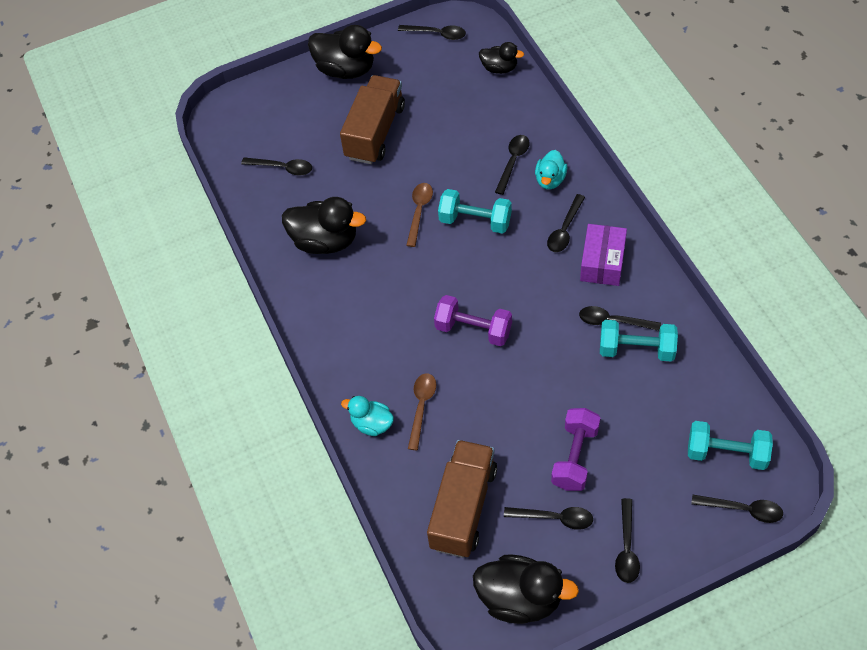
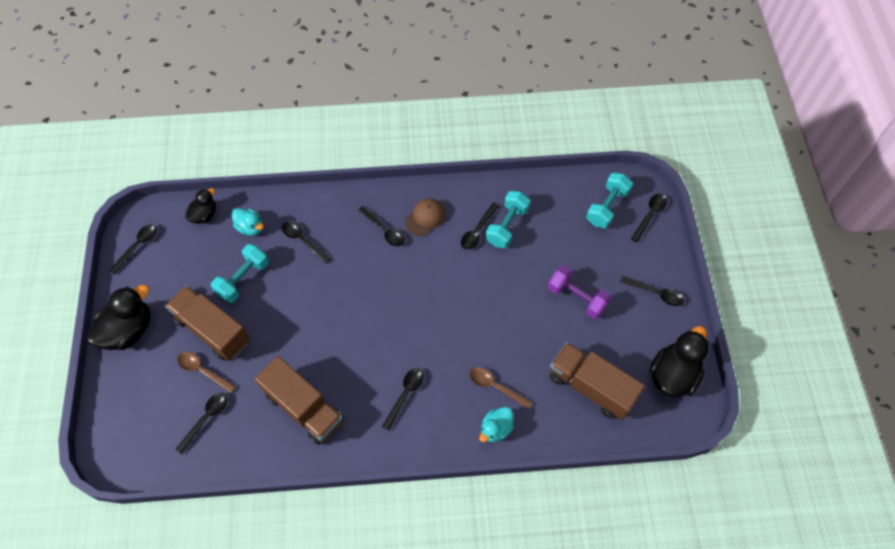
camera: 75 degrees left, 5 degrees up
black duck [282,197,366,254] -> brown truck [255,356,344,445]
brown spoon [406,183,433,247] -> brown spoon moved to [177,351,236,393]
purple dumbbell [434,295,512,346] -> none
turquoise dumbbell [438,189,512,234] -> turquoise dumbbell moved to [211,244,269,303]
black spoon [504,507,593,530] -> black spoon moved to [382,368,424,431]
turquoise duck [535,150,567,189] -> turquoise duck moved to [232,208,264,236]
purple box [580,224,627,286] -> brown cap [405,198,445,236]

